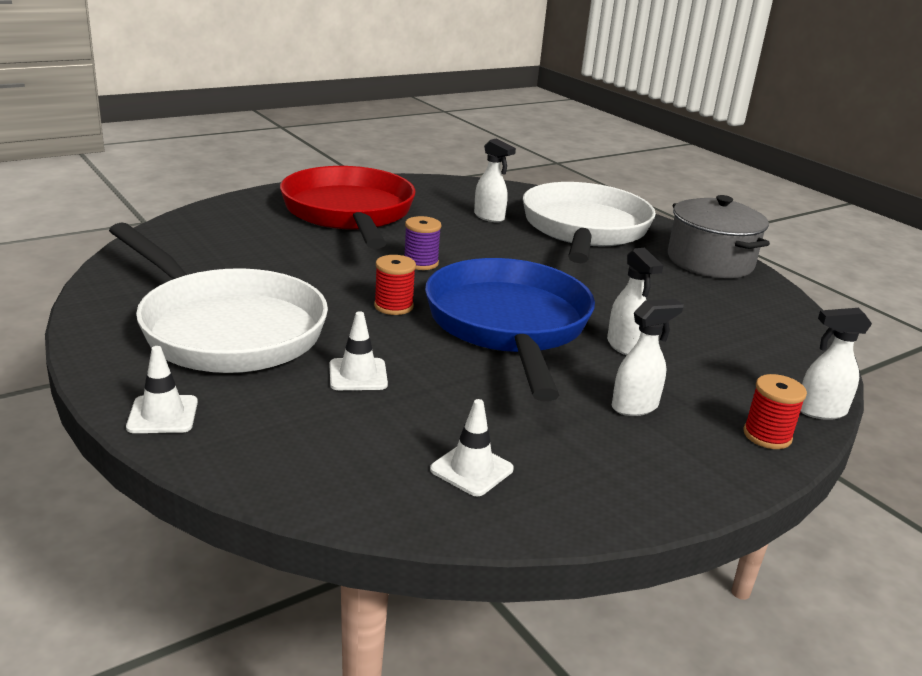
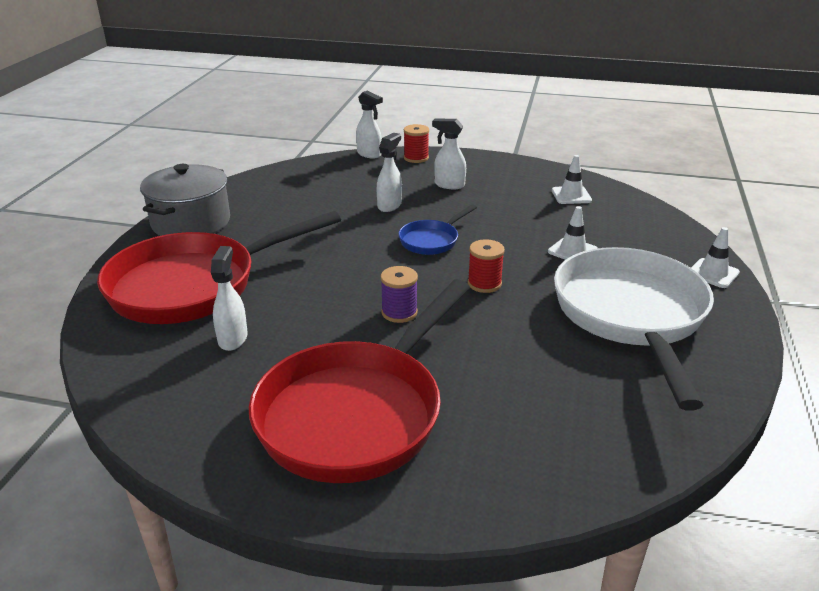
camera: 130 degrees left, 5 degrees up
blue pan [425,258,595,401] -> blue pan [398,204,477,255], size x0.45
white pan [523,182,656,263] -> red pan [97,211,341,324]

